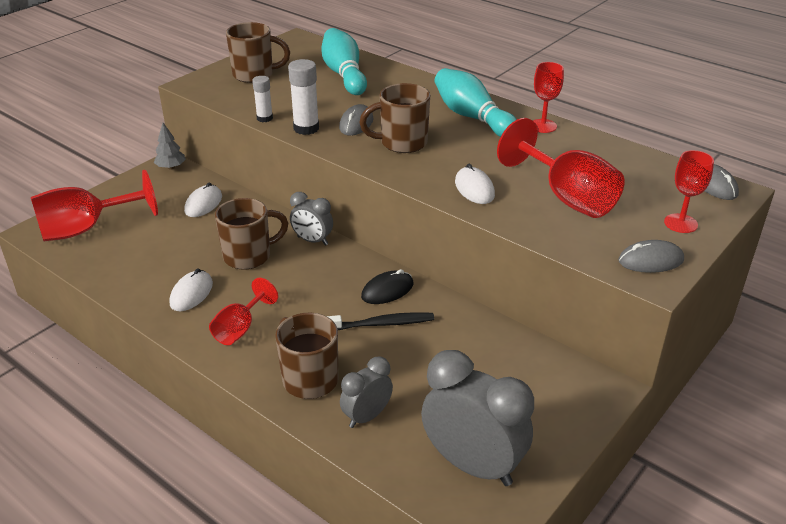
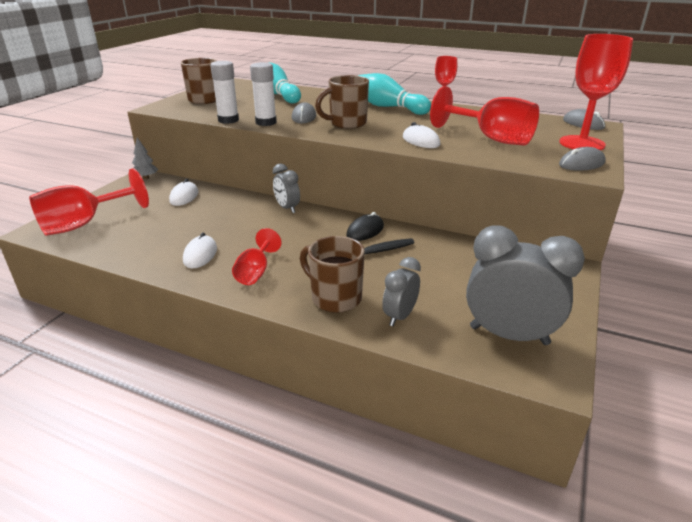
camera: 15 degrees left, 5 degrees down
brown mug [215,198,288,270] -> none
white glue stick [252,76,273,122] -> white glue stick [210,61,239,124], size x1.57
grey clock [290,192,333,246] -> grey clock turned 45 degrees clockwise [273,163,300,213]
red goblet [664,150,714,233] -> red goblet [559,34,633,150], size x1.74

